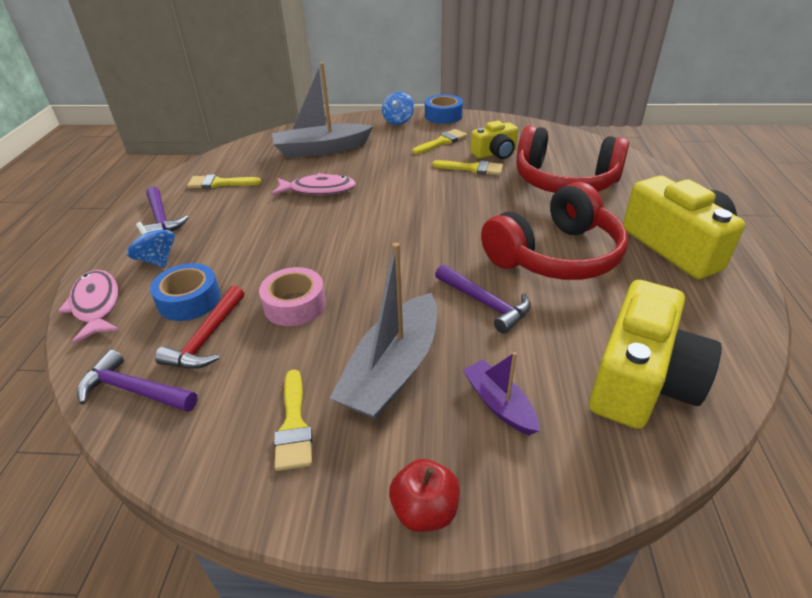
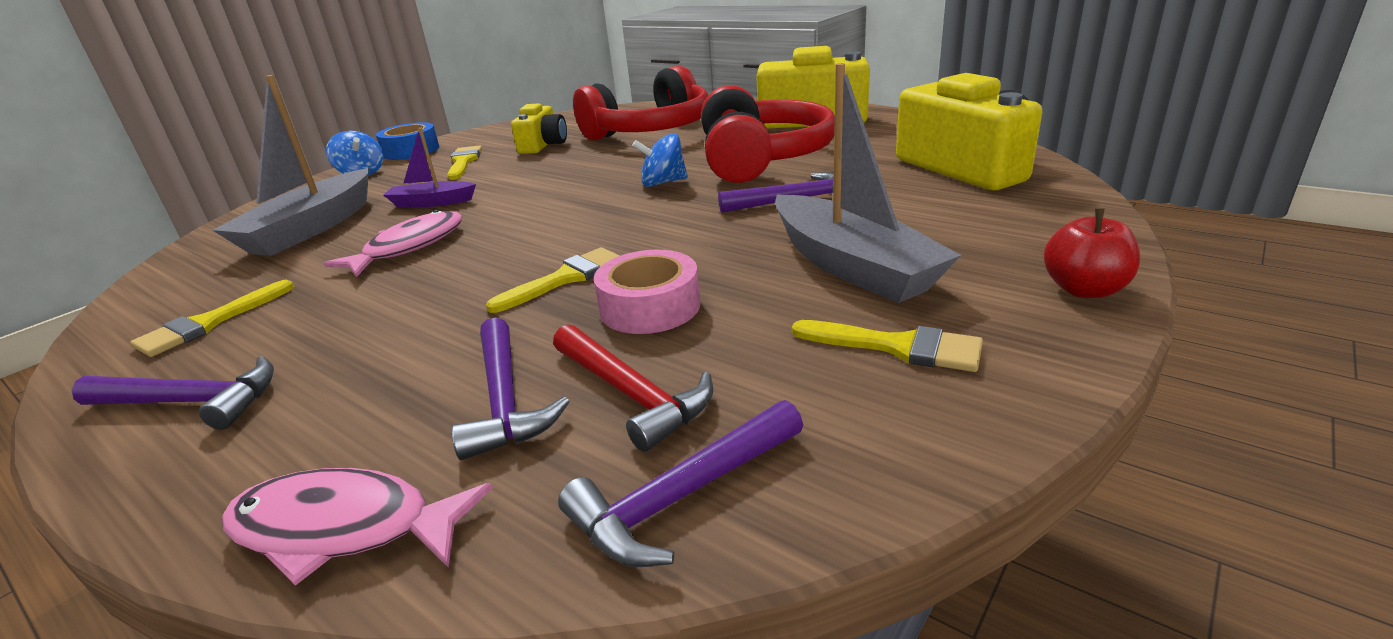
camera: 55 degrees left, 10 degrees down
blue spinning top [127,222,175,268] -> blue spinning top moved to [632,133,688,187]
blue tape [150,263,221,321] -> purple hammer [451,317,570,460]
yellow brush [432,160,503,175] -> yellow brush moved to [486,247,620,313]
purple boat [463,352,539,435] -> purple boat moved to [384,128,476,208]

